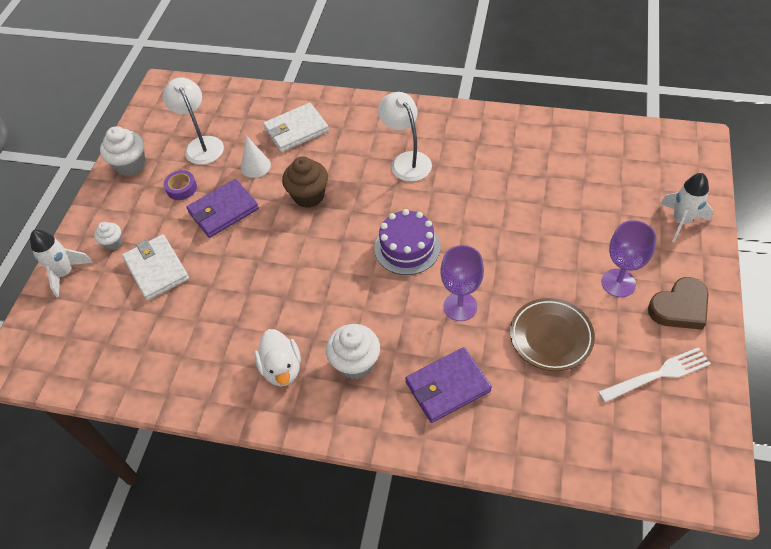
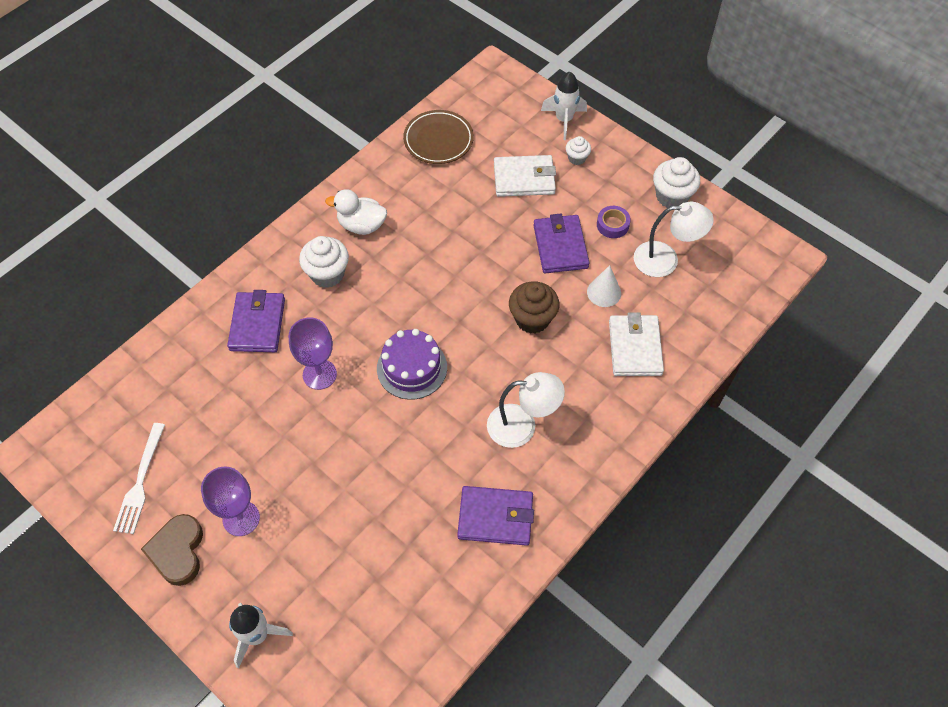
camera: 115 degrees right, 5 degrees up
brown plate [510,298,595,371] -> brown plate moved to [403,110,474,164]
none -> purple wallet [457,486,534,546]

